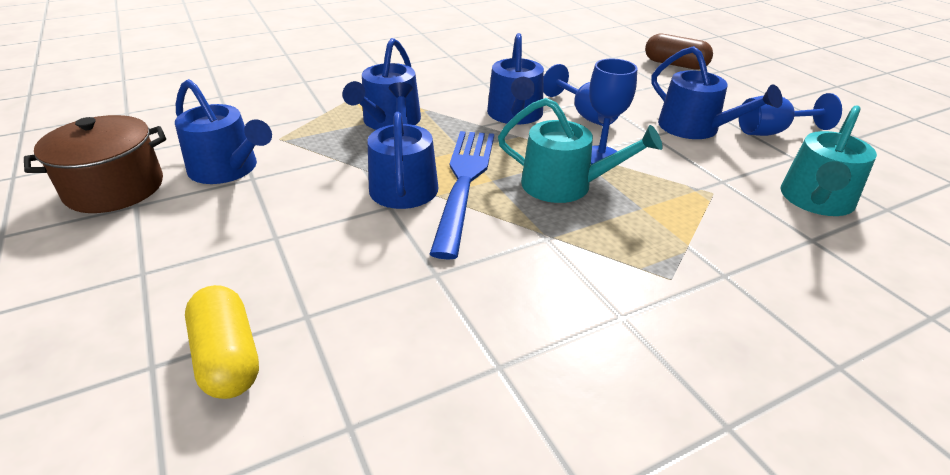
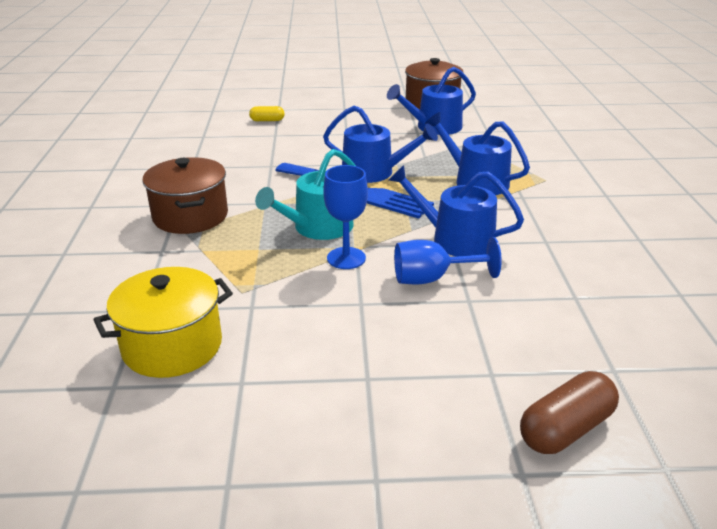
camera: 115 degrees right, 5 degrees down
yellow capsule [185,285,259,399] -> yellow capsule [249,106,285,121], size x0.58
blue watering can [651,46,783,139] -> none
blue goblet [739,93,842,136] -> none
turquoise watering can [781,105,877,216] -> yellow pot [93,267,233,378]
none -> brown pot [142,157,228,234]

